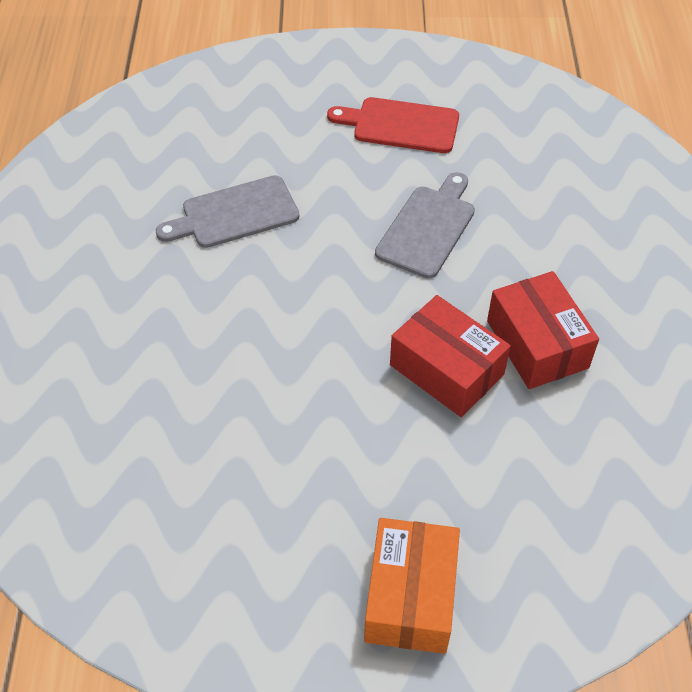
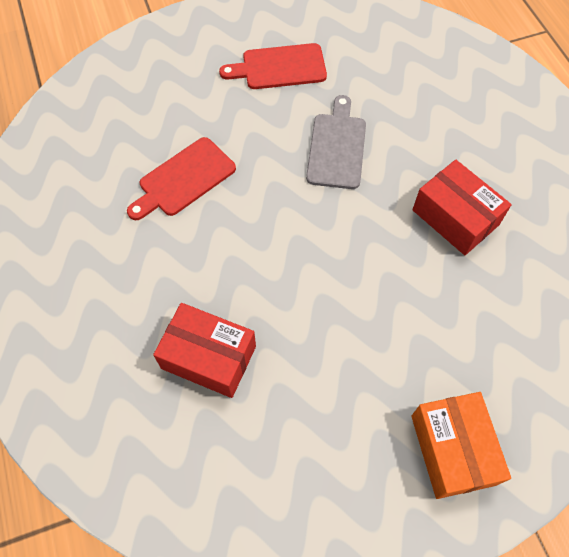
camera: 20 degrees left, 10 degrees up
grey cutting board [156,175,299,248] -> red cutting board [127,137,236,220]
red box [390,295,511,417] -> red box moved to [153,303,256,398]

